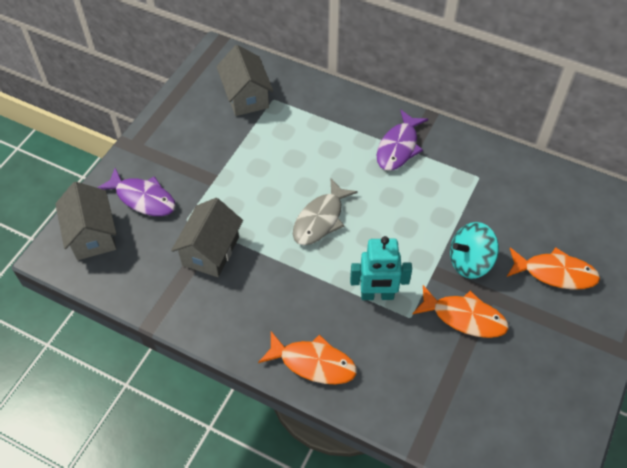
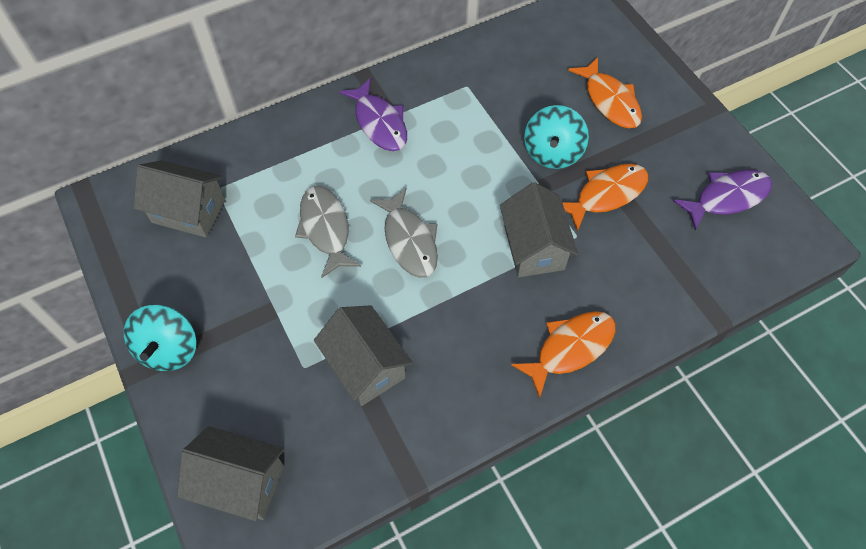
camera: 55 degrees left, 5 degrees up
purple fish [97,168,176,216] -> purple fish moved to [673,170,772,231]
turquoise robot [350,236,412,300] -> grey house [500,182,578,277]
orange fish [507,247,600,290] -> orange fish turned 105 degrees clockwise [568,57,642,128]
none -> turquoise spinning top [124,305,196,371]
none -> grey fish [295,186,361,278]

